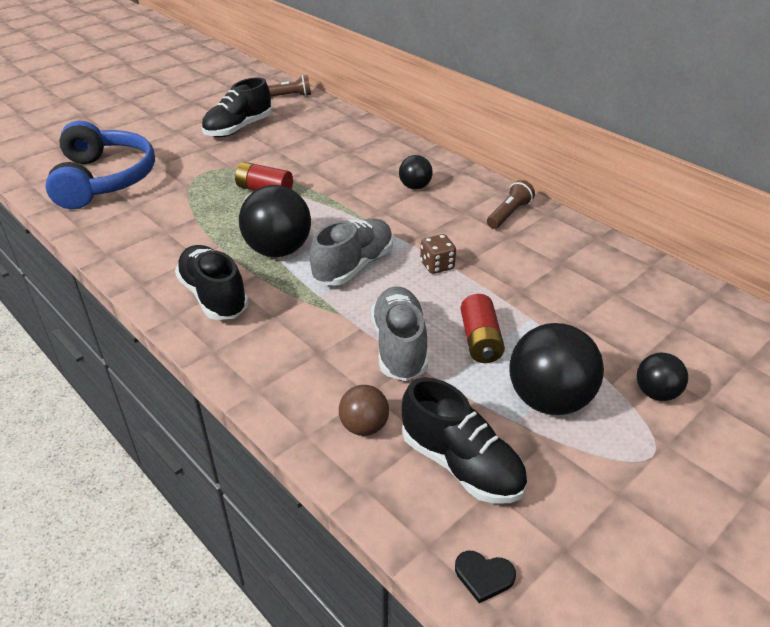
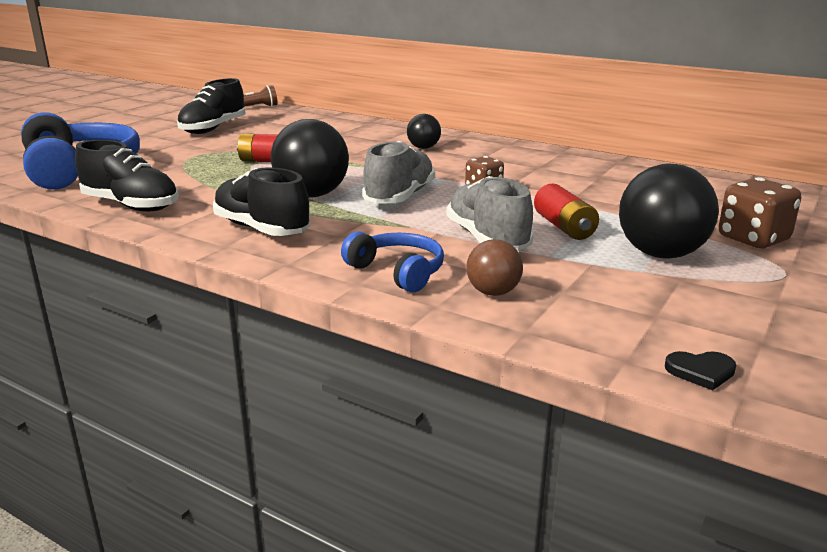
camera: 15 degrees left, 15 degrees down
black shoe [402,377,527,504] -> black shoe moved to [75,140,179,212]
brown flashlight [487,180,535,229] -> none
black ball [637,353,688,401] -> brown dice [718,177,801,248]
none -> blue headphones [341,231,444,292]

